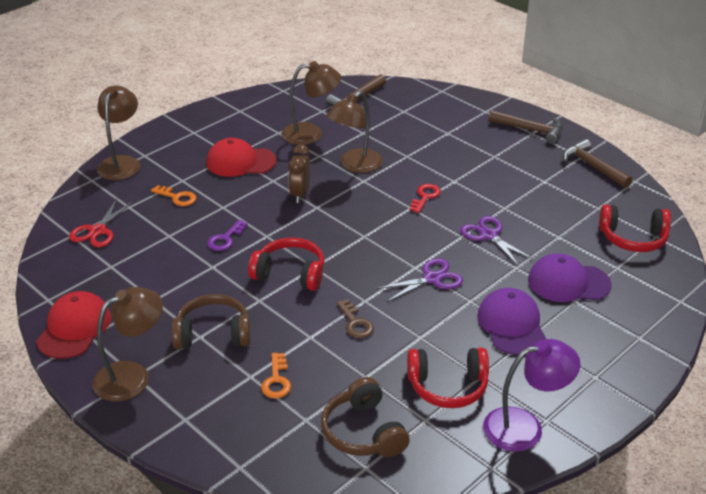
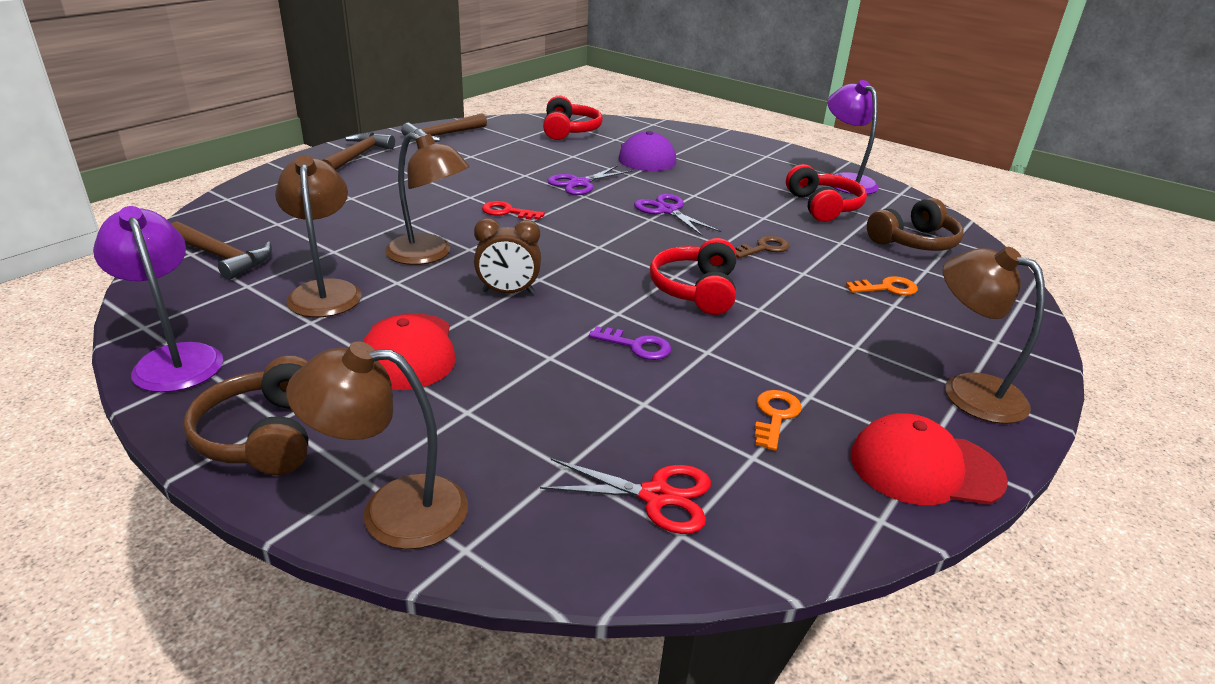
camera: 100 degrees left, 5 degrees down
orange key [151,185,196,206] -> orange key moved to [755,390,802,451]
brown headphones [171,294,251,349] -> brown headphones moved to [183,355,308,475]
purple cap [477,288,546,355] -> none
none -> purple lamp [93,206,223,393]

